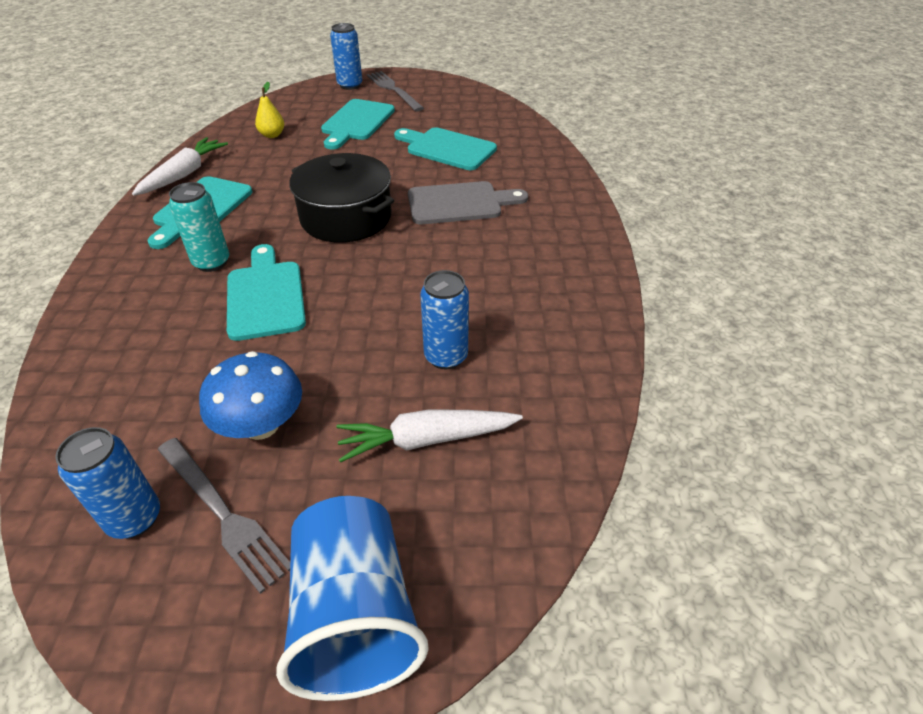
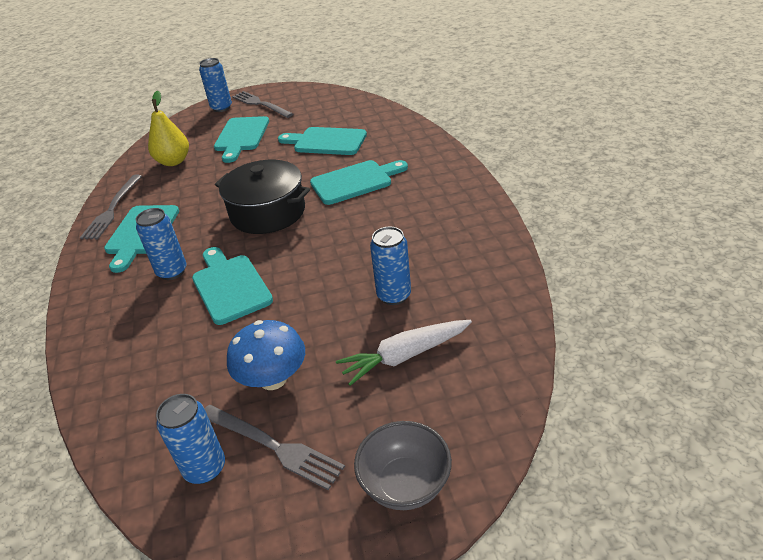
camera: 10 degrees left, 5 degrees down
white carrot [132,137,228,196] -> grey fork [80,175,142,239]
turquoise can [169,182,229,272] -> blue can [136,208,187,280]
yellow pear [255,82,284,138] -> yellow pear [148,91,189,166], size x1.61
blue cup [276,496,428,701] -> grey bowl [354,421,452,510]
grey cutting board [408,181,528,224] -> turquoise cutting board [310,160,408,205]

